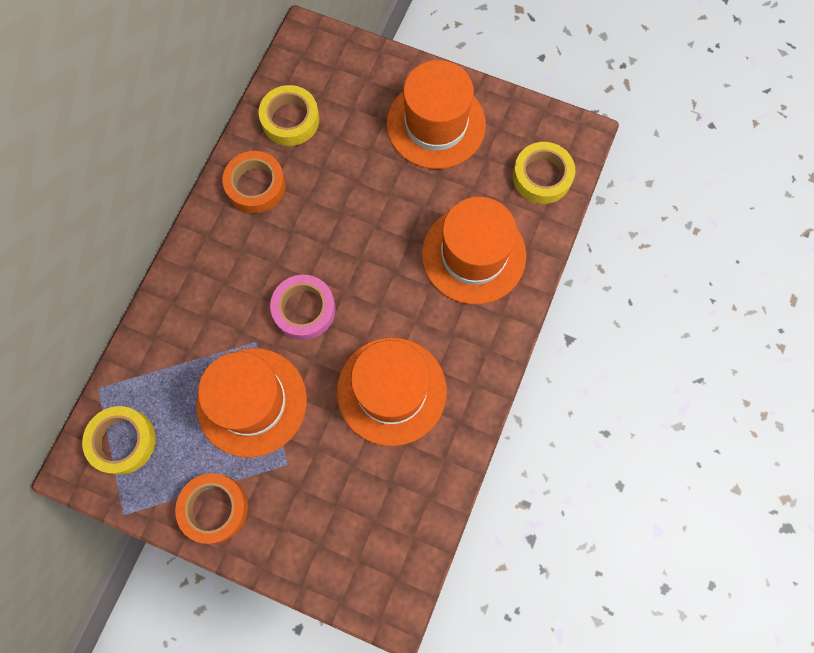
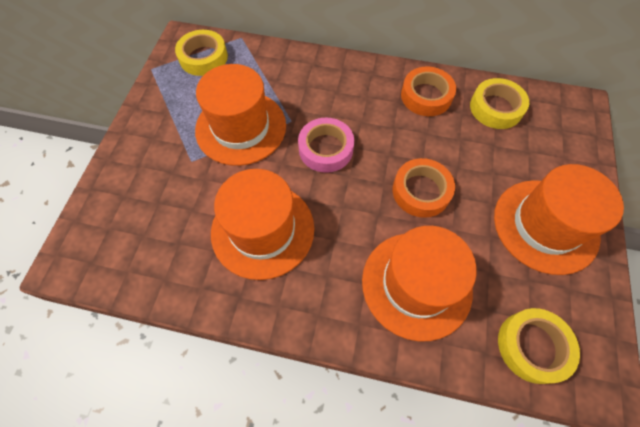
camera: 80 degrees right, 10 degrees down
orange tape [175,473,248,544] -> orange tape moved to [393,158,455,218]

